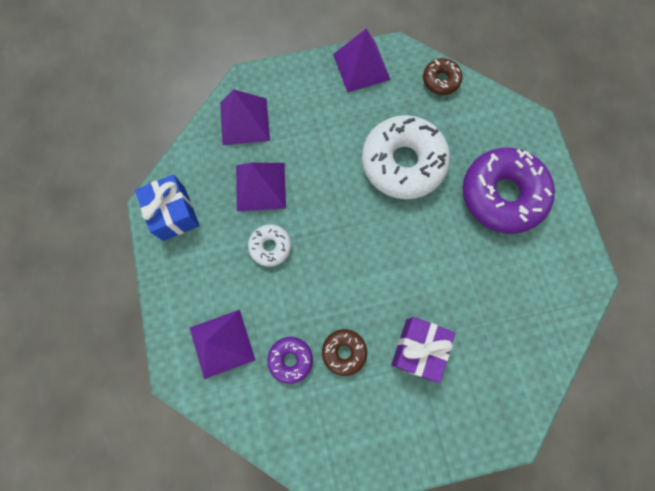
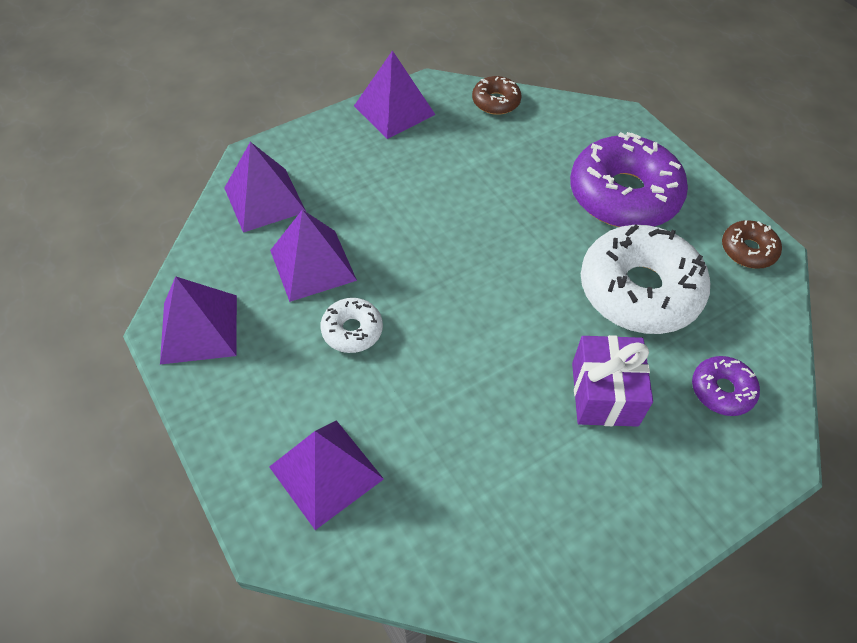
camera: 20 degrees left, 20 degrees down
blue gift [135,175,200,241] -> purple pyramid [160,276,237,365]
purple donut [267,337,313,384] -> purple donut moved to [692,356,760,416]
brown donut [322,329,367,376] -> brown donut moved to [722,220,782,269]
white donut [362,115,450,199] -> white donut moved to [581,225,710,334]

